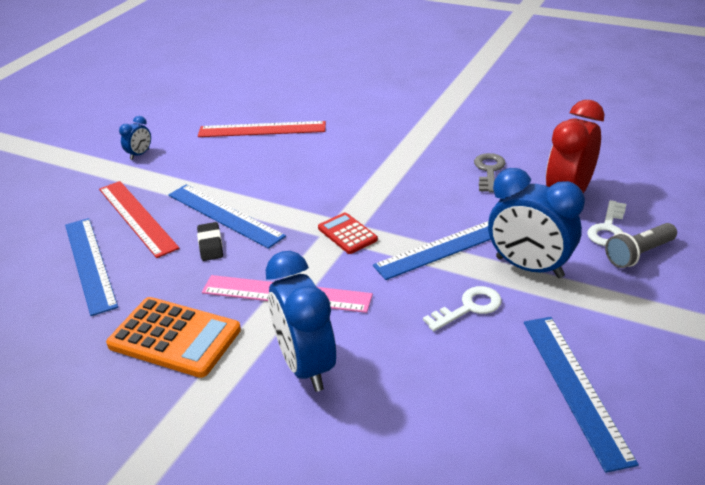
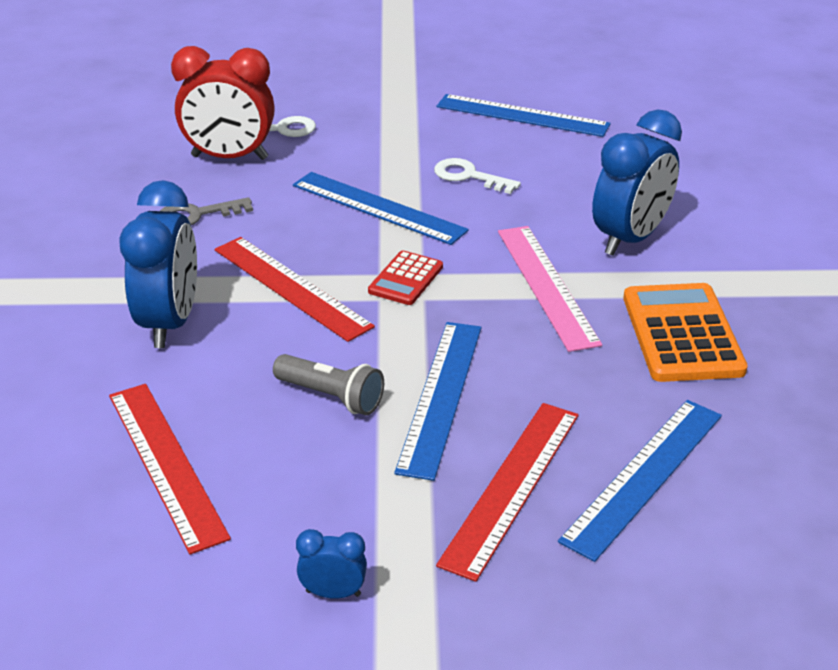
camera: 120 degrees left, 0 degrees up
black eraser [197,222,223,261] -> none
blue clock [488,168,585,278] -> blue clock moved to [119,180,197,348]
blue ruler [524,317,639,473] -> blue ruler turned 60 degrees clockwise [437,94,611,137]
grey flashlight [605,223,677,268] -> grey flashlight moved to [273,354,384,415]
none -> red ruler [215,237,375,342]

